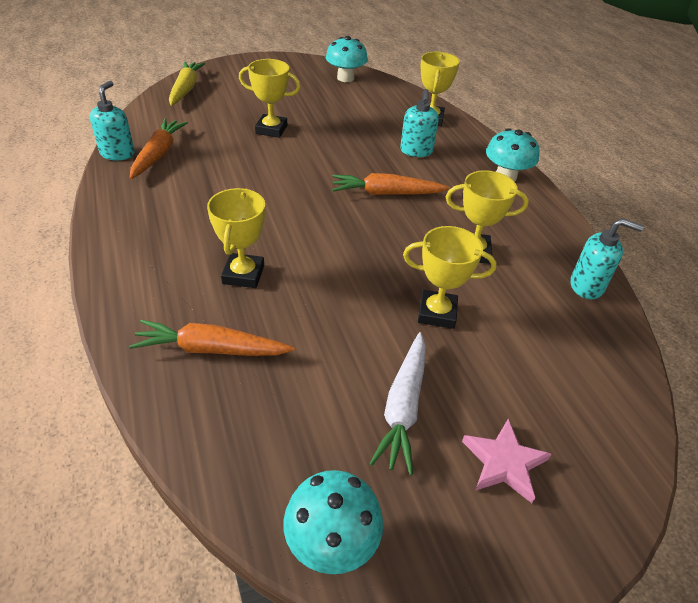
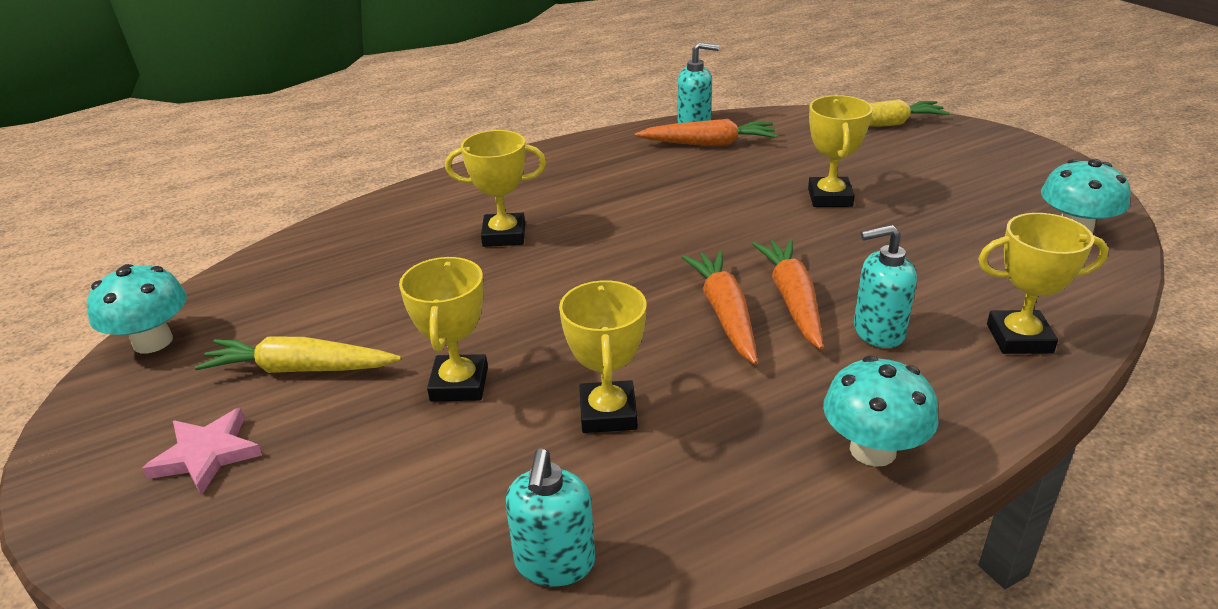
camera: 85 degrees right, 10 degrees down
orange carrot [129,320,295,356] -> orange carrot moved to [752,239,823,350]
white carrot [369,332,426,475] -> yellow carrot [195,336,401,373]

